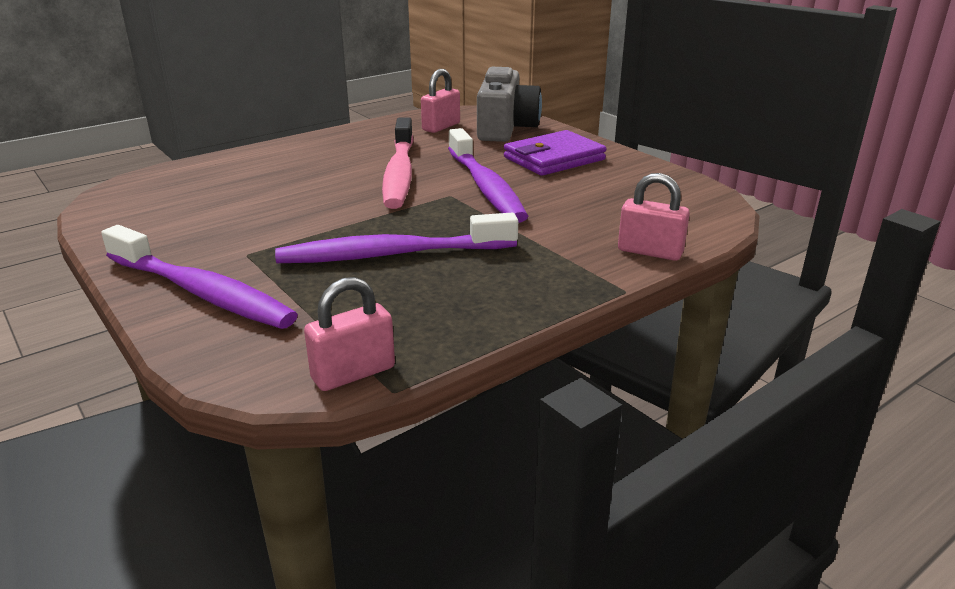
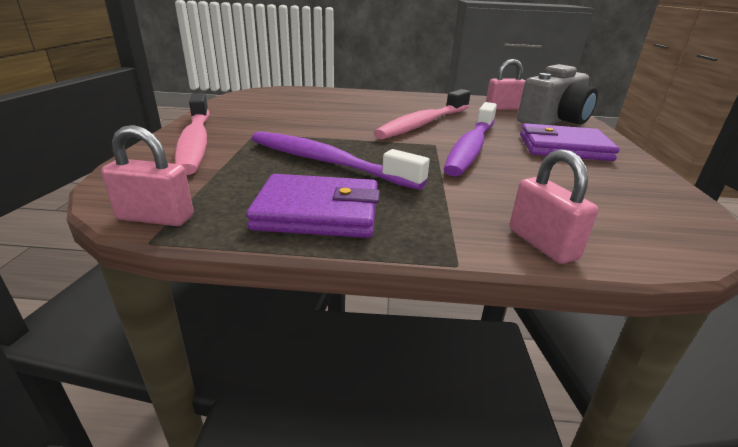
camera: 40 degrees right, 0 degrees up
purple toothbrush [101,225,298,329] -> pink toothbrush [175,93,210,175]
none -> purple wallet [246,174,380,238]

